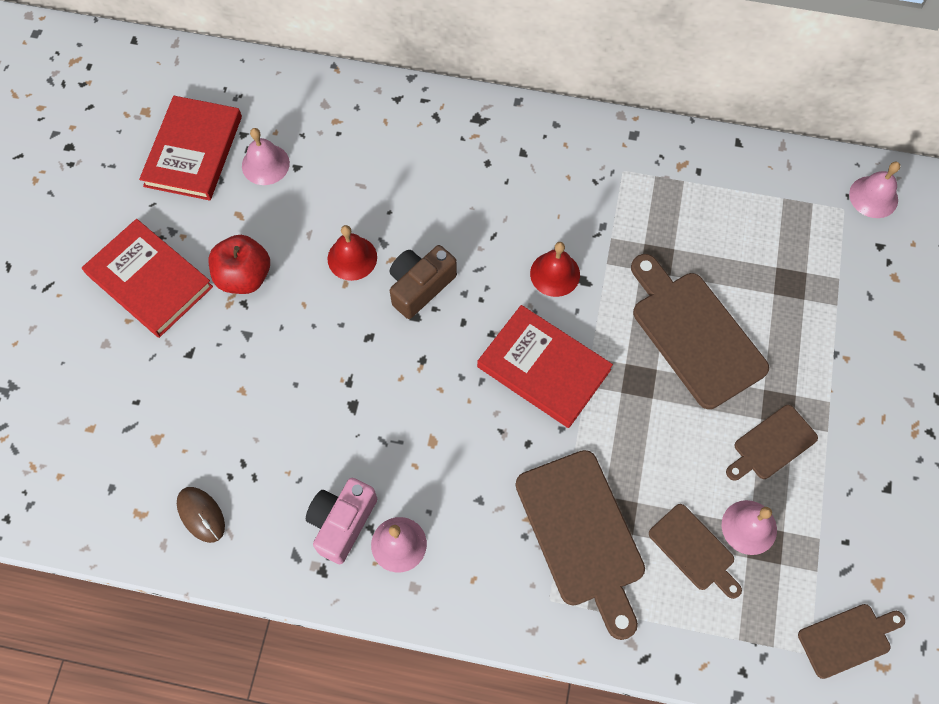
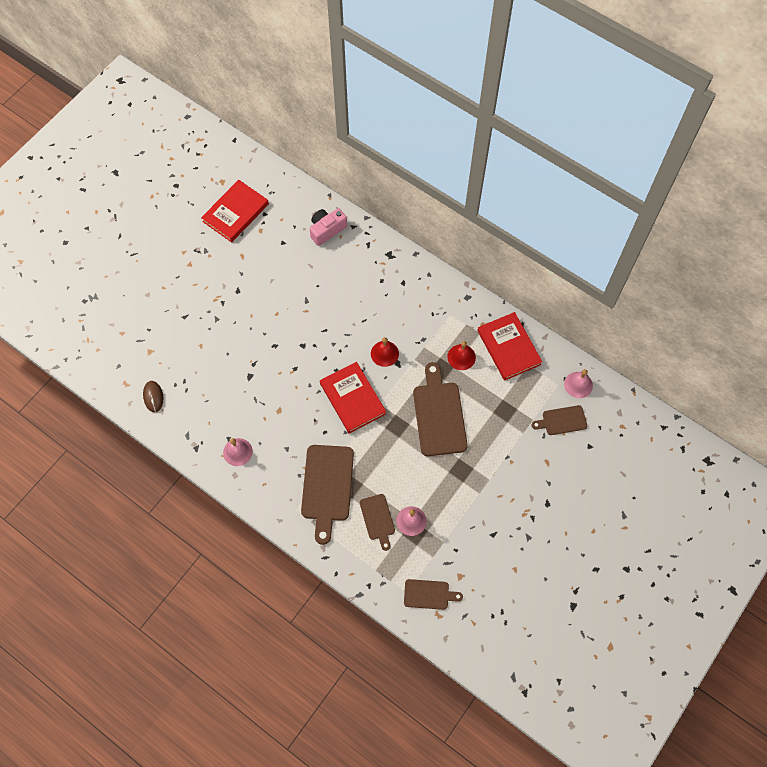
camera: 25 degrees right, 0 degrees up
red book [82,219,213,338] -> red book moved to [477,312,542,381]
red apple [209,235,270,294] -> none
pink bell [242,128,290,185] -> none
pink camera [306,478,377,564] -> pink camera moved to [310,208,347,246]
red bell [328,225,377,281] -> red bell moved to [447,341,476,370]
brown camera [390,245,457,319] -> none
brown cutting board [726,405,818,481] -> brown cutting board moved to [532,405,587,435]

